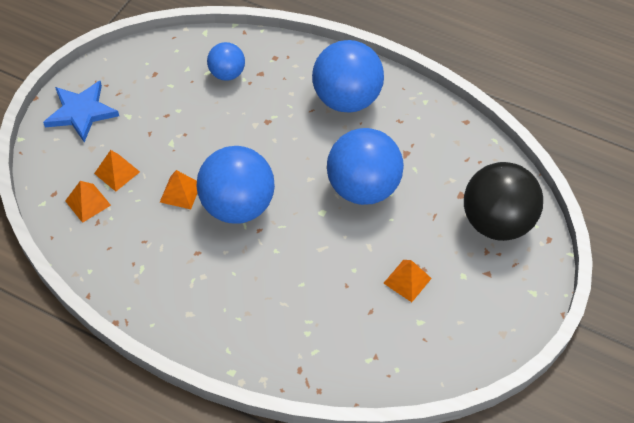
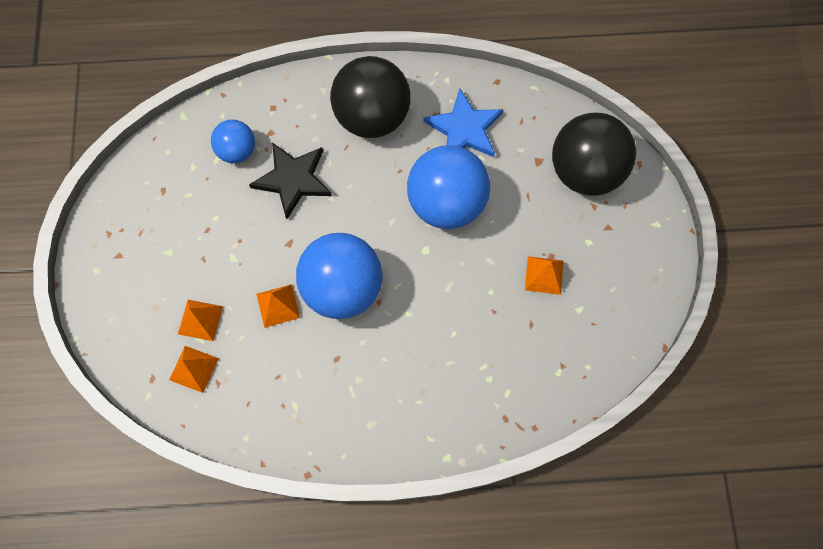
camera: 30 degrees left, 15 degrees up
blue star [43,81,119,142] -> blue star moved to [423,88,503,157]
blue ball [312,40,384,113] -> black ball [330,56,410,138]
none -> black star [249,142,332,219]

